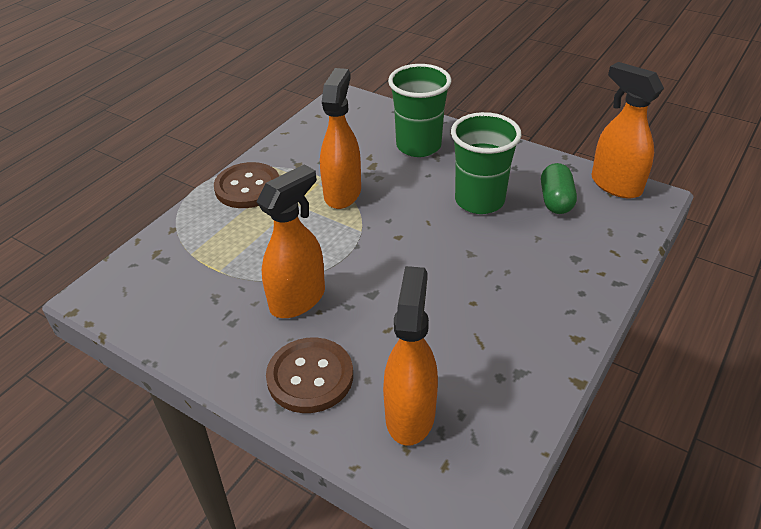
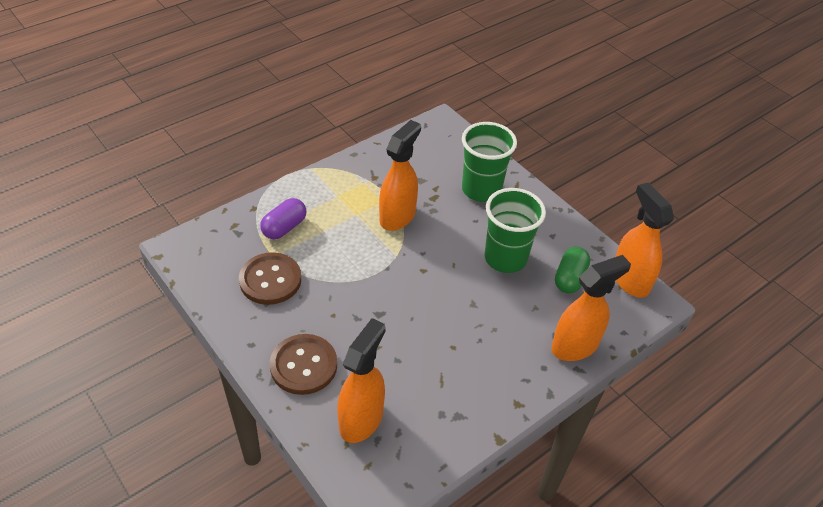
camera: 15 degrees right, 5 degrees up
brown button [214,162,279,208] -> brown button moved to [239,252,301,305]
orange spray bottle [257,164,325,318] -> orange spray bottle moved to [551,255,631,361]
none -> purple capsule [260,198,306,239]

